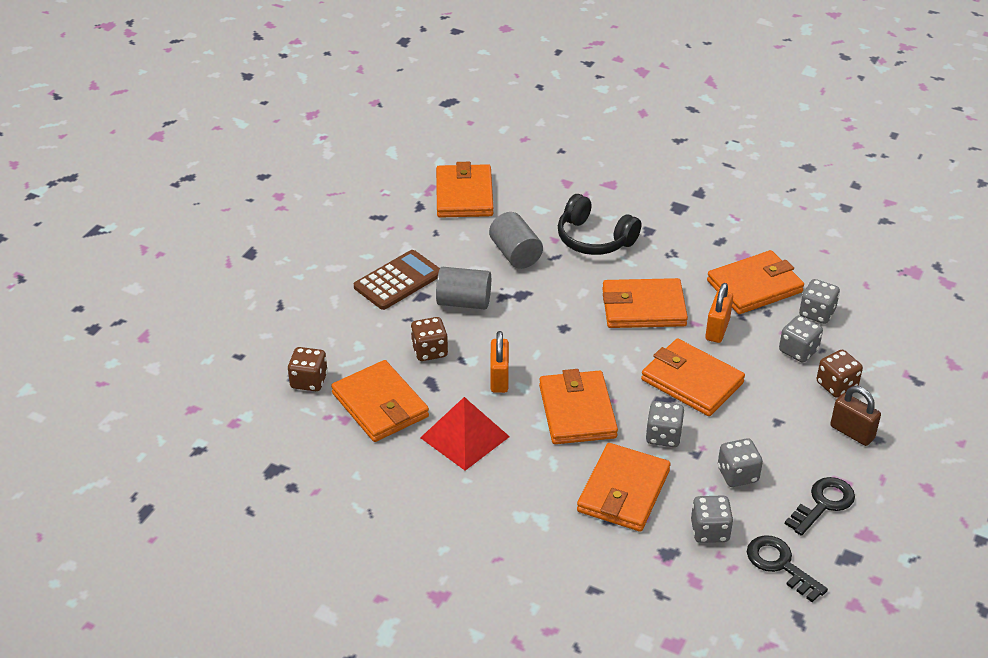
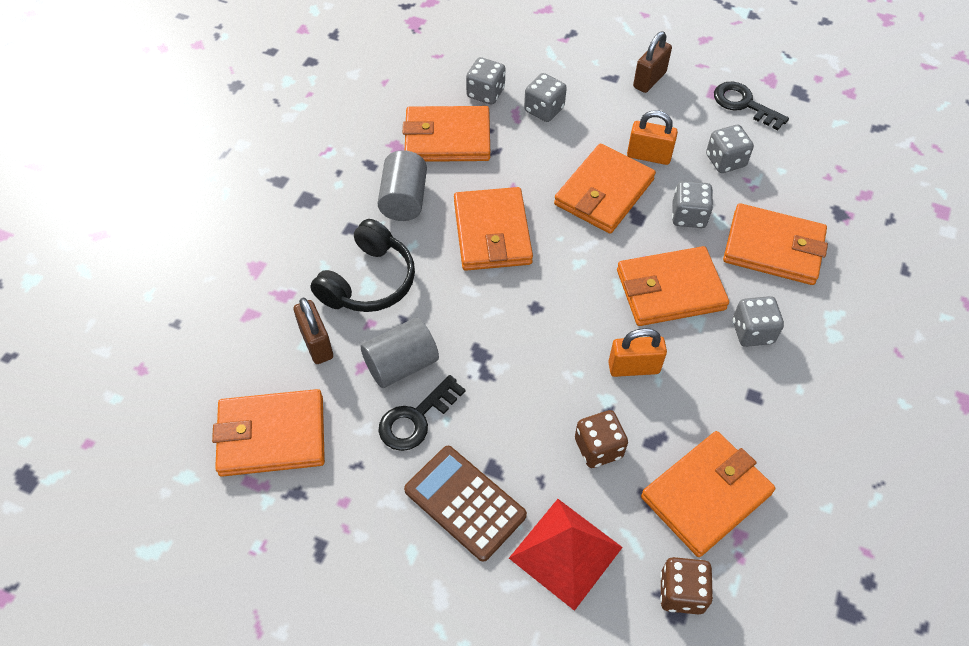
camera: 95 degrees left, 15 degrees up
red pyramid [420,397,510,471] -> red pyramid moved to [509,499,623,611]
grey cylinder [436,267,491,309] -> grey cylinder moved to [377,150,427,221]
grey dice [691,495,733,543] -> grey dice moved to [733,296,784,347]
orange padlock [705,283,733,343] -> orange padlock moved to [627,110,678,165]
orange wallet [707,250,804,314] -> orange wallet turned 60 degrees counterclockwise [403,106,490,162]
black key [747,535,828,602] -> black key moved to [378,375,466,451]
brown dice [817,350,863,398] -> none
none -> brown padlock [293,298,333,364]

